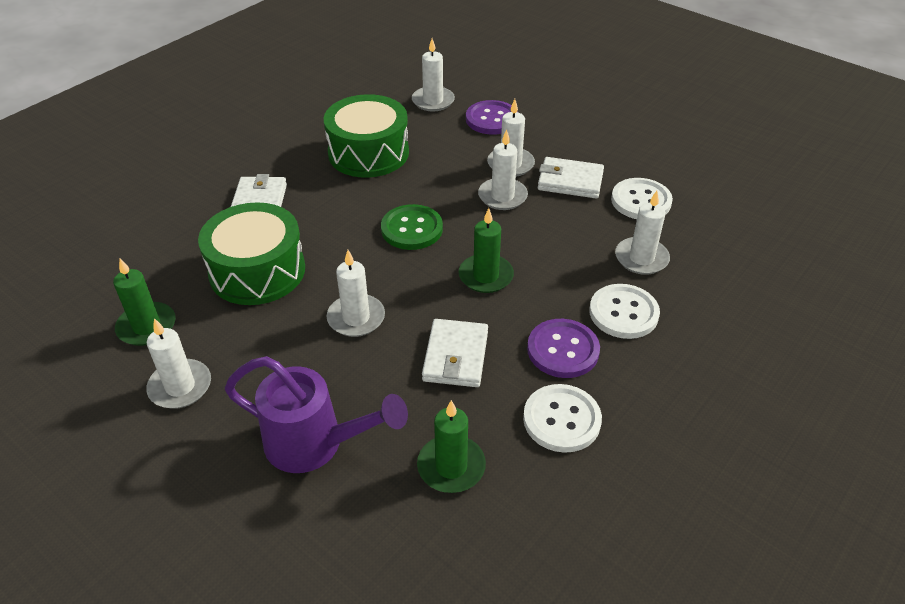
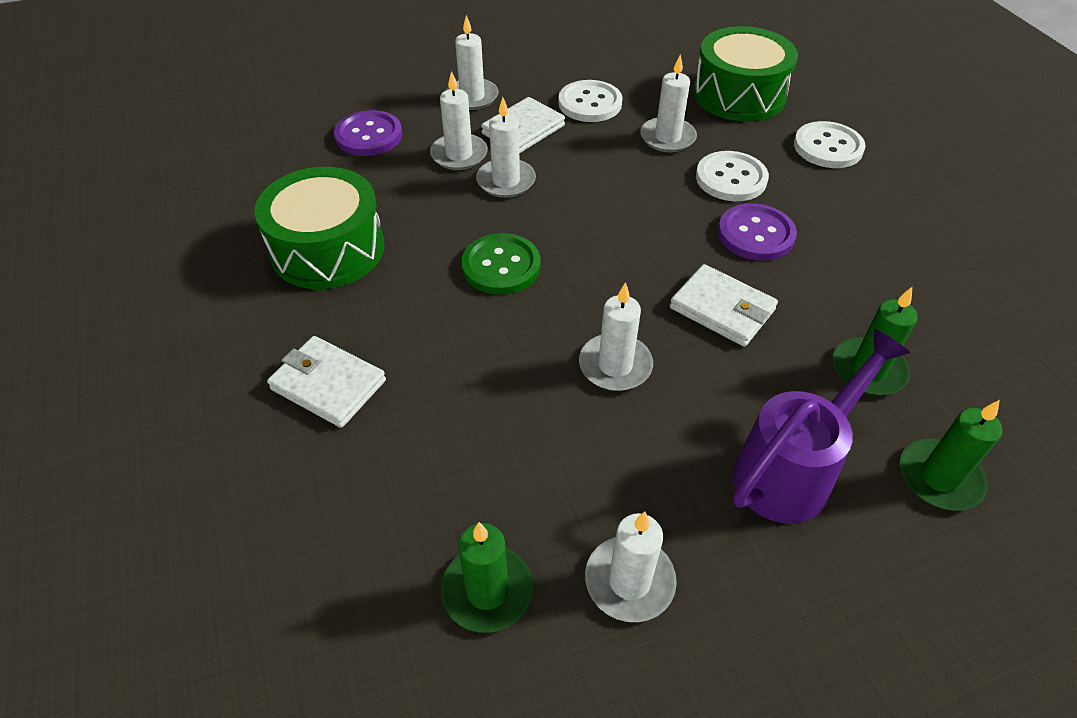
camera: 60 degrees left, 5 degrees up
green drum [198,202,305,305] -> green drum moved to [693,26,798,122]
white candle [412,38,455,111] -> white candle moved to [446,15,498,110]
green candle [458,208,514,293] -> green candle moved to [900,400,1002,511]
white button [523,384,602,453] -> white button moved to [794,121,866,168]

